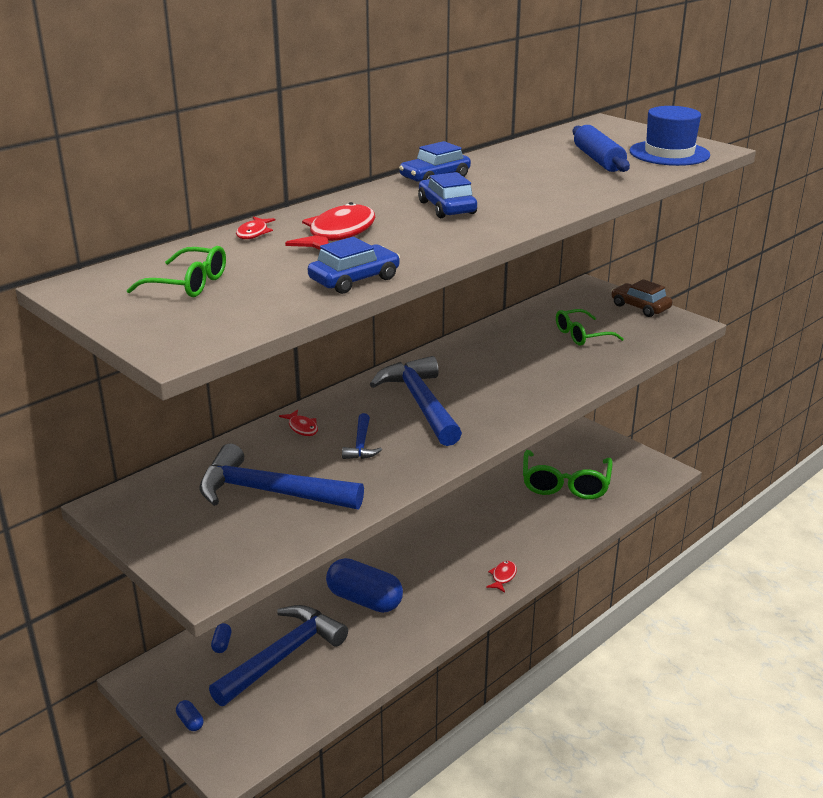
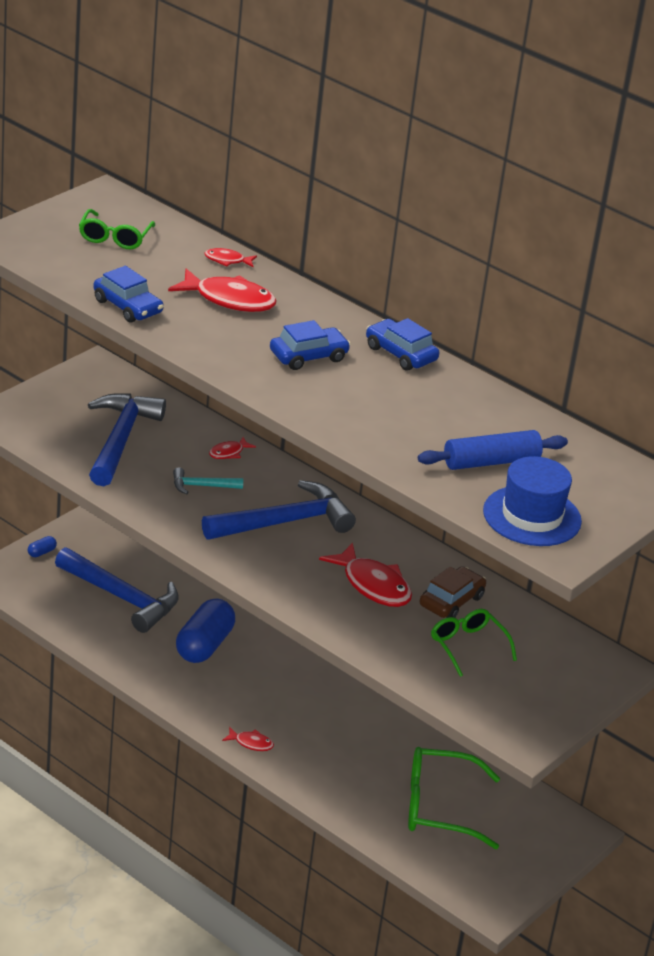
camera: 80 degrees right, 5 degrees up
blue capsule [211,623,232,653] -> none
blue hammer [342,413,382,459] -> turquoise hammer [173,467,243,494]
brown car [611,279,672,317] -> brown car moved to [420,566,486,618]
none -> red fish [319,542,412,607]

